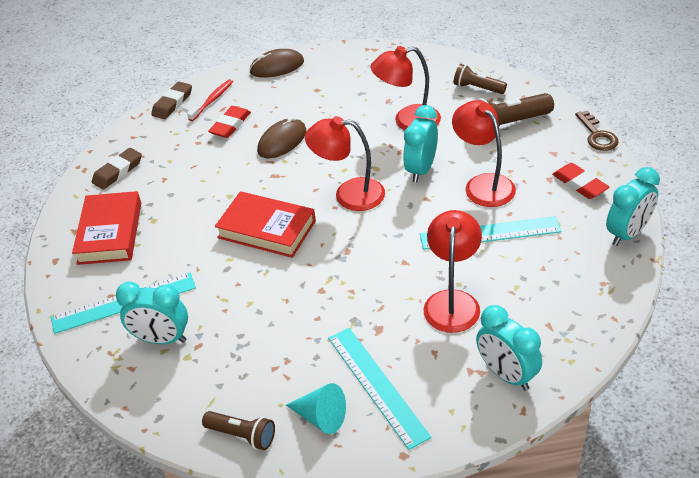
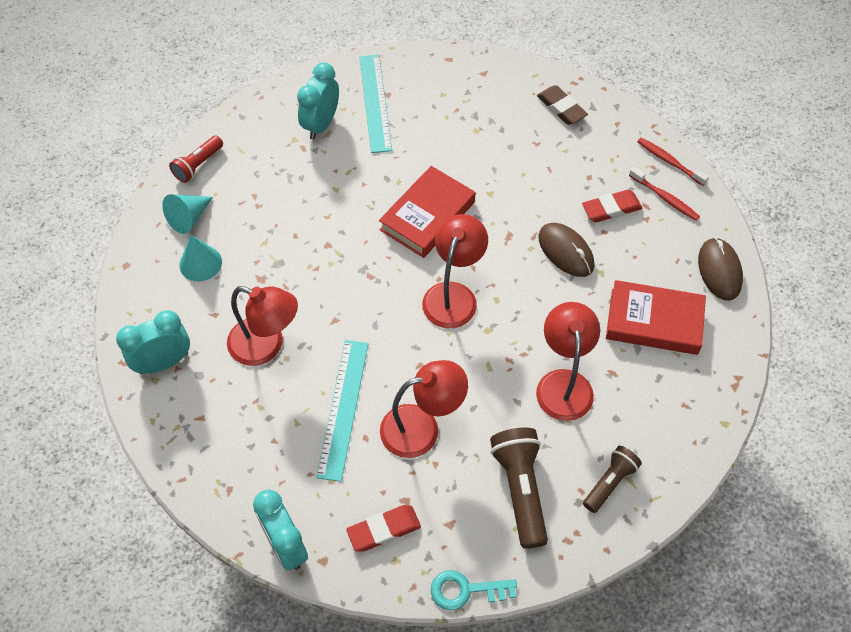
camera: 100 degrees right, 15 degrees up
red book [72,191,141,265] -> red book moved to [606,280,706,355]
brown eraser [151,82,192,119] -> red toothbrush [637,138,709,186]
brown flashlight [202,411,275,450] -> red flashlight [169,136,223,183]
red eraser [208,106,251,138] -> red eraser turned 60 degrees counterclockwise [582,190,642,222]
turquoise ruler [328,328,432,450] -> turquoise cone [179,235,222,281]
turquoise clock [403,105,438,182] -> none
brown key [575,110,619,151] -> turquoise key [431,570,517,610]

